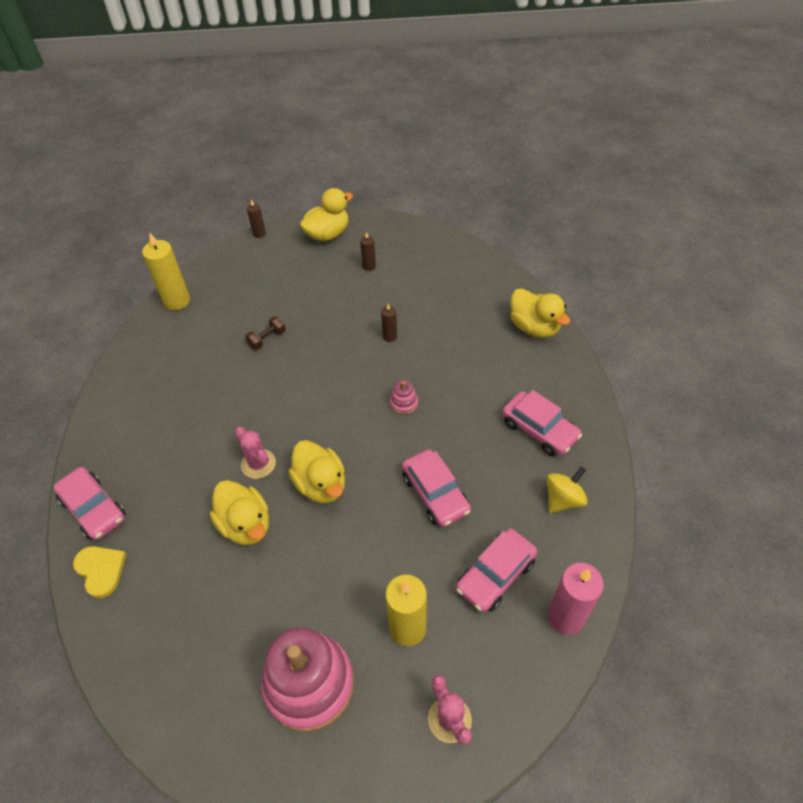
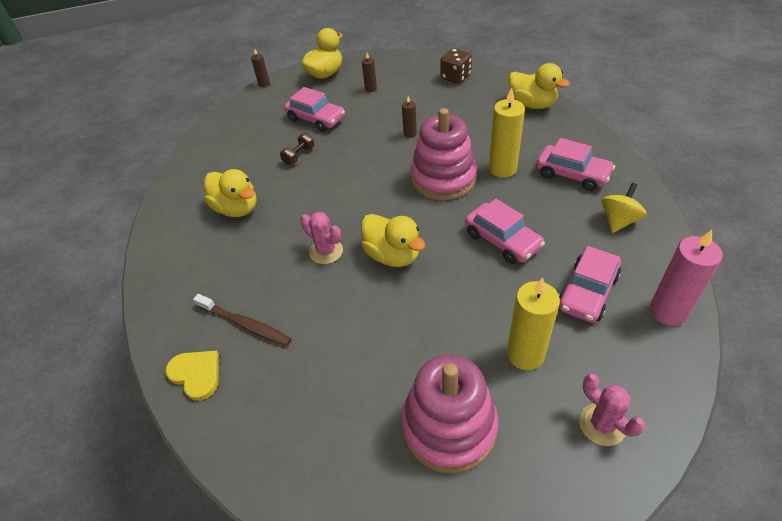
camera: 10 degrees left, 5 degrees down
pink car [53,467,126,540] -> pink car moved to [284,87,345,132]
yellow candle [142,233,190,310] -> yellow candle moved to [489,87,525,178]
yellow duck [210,480,269,545] -> yellow duck moved to [204,169,257,217]
pink stacking toy [390,380,418,415] -> pink stacking toy [410,108,477,200], size x2.47
none -> brown toothbrush [193,294,292,346]
none -> brown dice [441,48,472,84]

